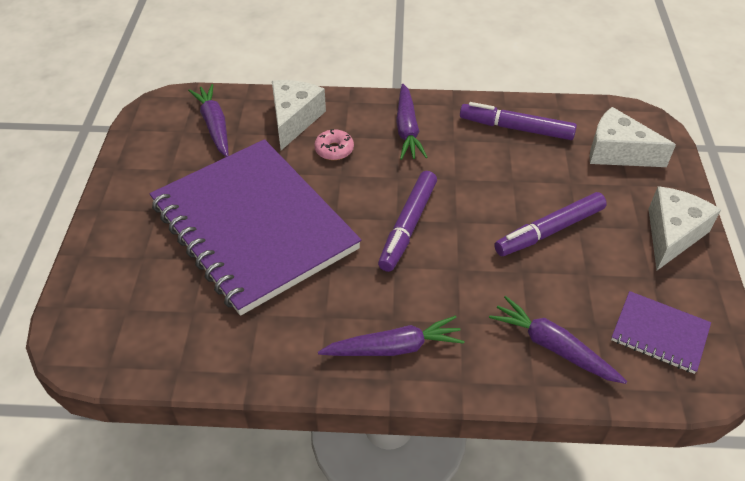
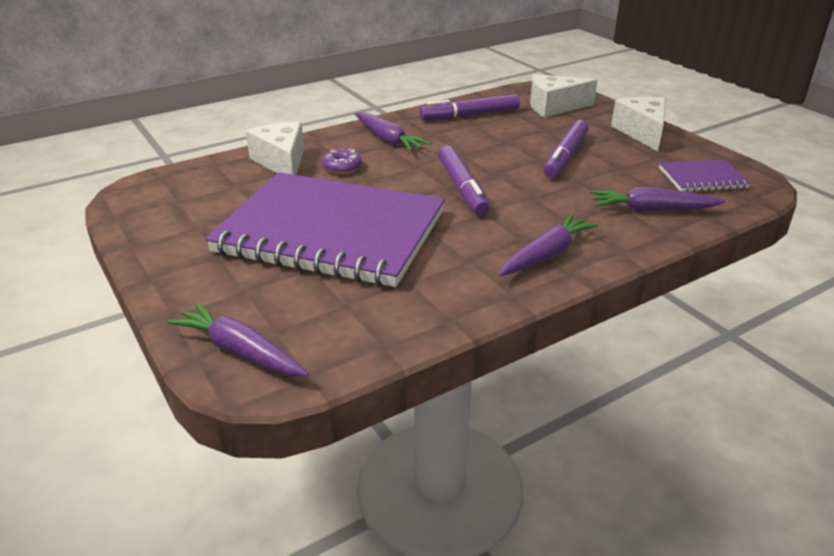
camera: 35 degrees left, 15 degrees down
purple carrot [188,84,228,157] -> purple carrot moved to [167,302,309,376]
pink donut [314,129,354,160] -> purple donut [322,149,362,174]

